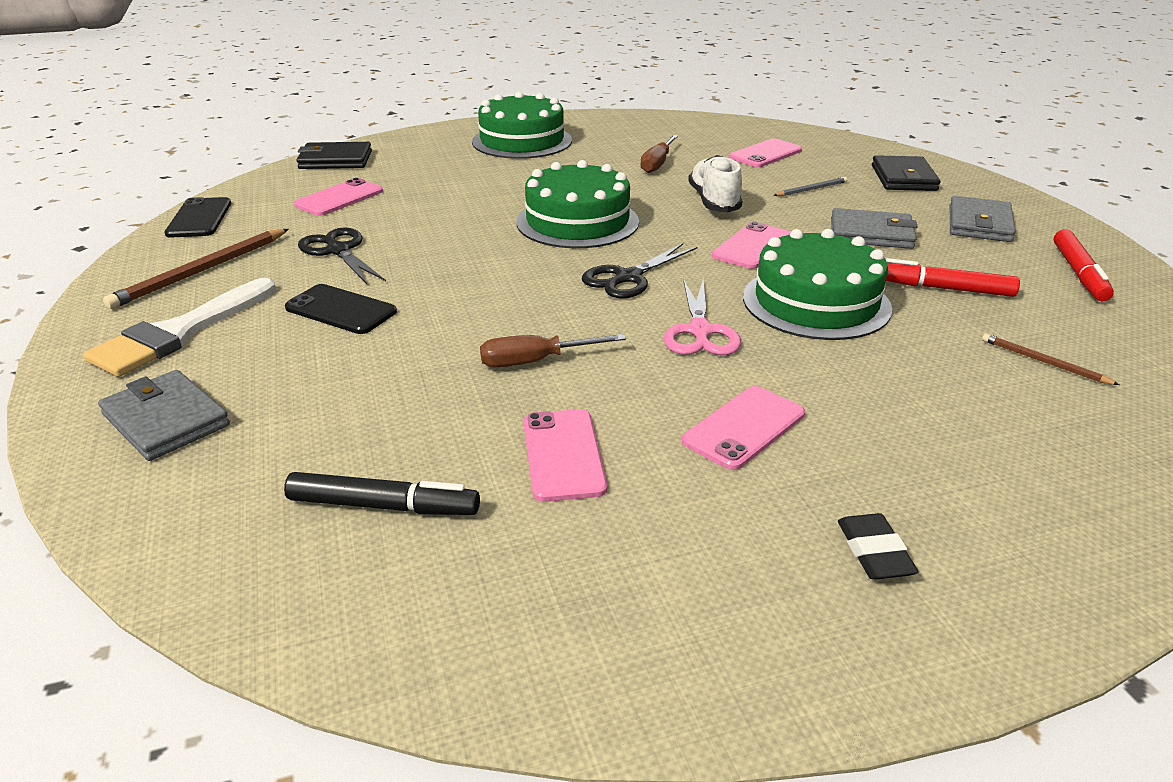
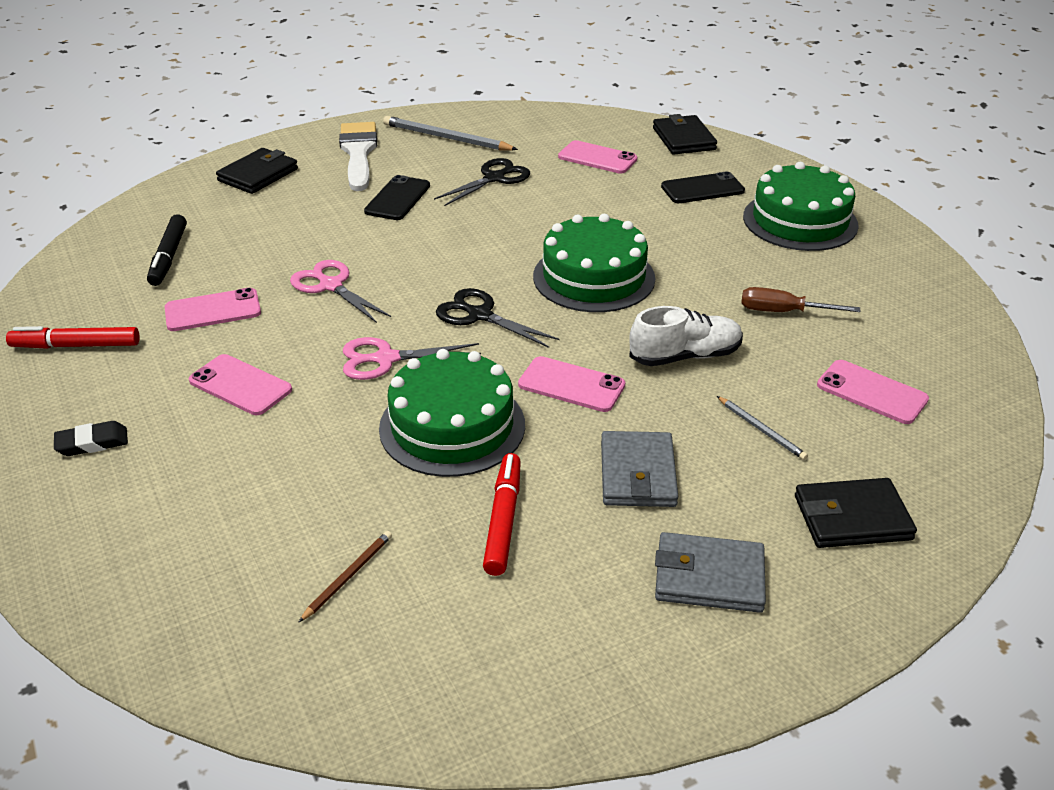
camera: 80 degrees right, 5 degrees up
white brush [83,278,276,377] -> white brush turned 60 degrees clockwise [339,122,377,191]
grey wallet [98,370,230,461] -> black wallet [216,148,298,194]
brown pencil [103,229,288,309] -> grey pencil [383,116,518,151]
black phone [164,197,231,238] -> black phone moved to [661,172,745,203]
brown screwdriver [480,334,626,367] -> pink scissors [290,260,391,323]
red marker [1054,229,1114,302] -> red marker moved to [6,326,140,349]

